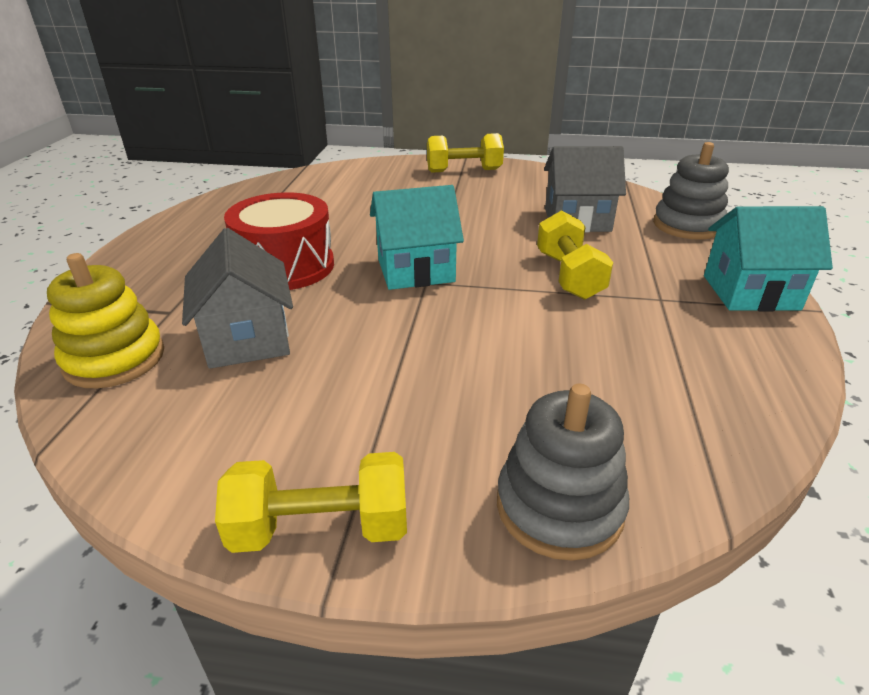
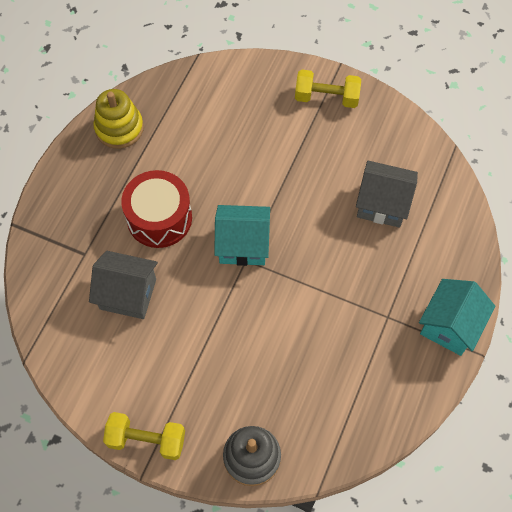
camera: 15 degrees right, 30 degrees up
yellow stacking toy [47,253,164,388] -> yellow stacking toy moved to [93,89,144,149]
grey house [182,228,293,369] -> grey house turned 75 degrees counterclockwise [89,251,158,319]
yellow dumbbell [537,210,613,300] -> none
grey stacking toy [653,142,729,240] -> none
turquoise house [704,206,833,311] -> turquoise house turned 75 degrees counterclockwise [419,279,495,356]

